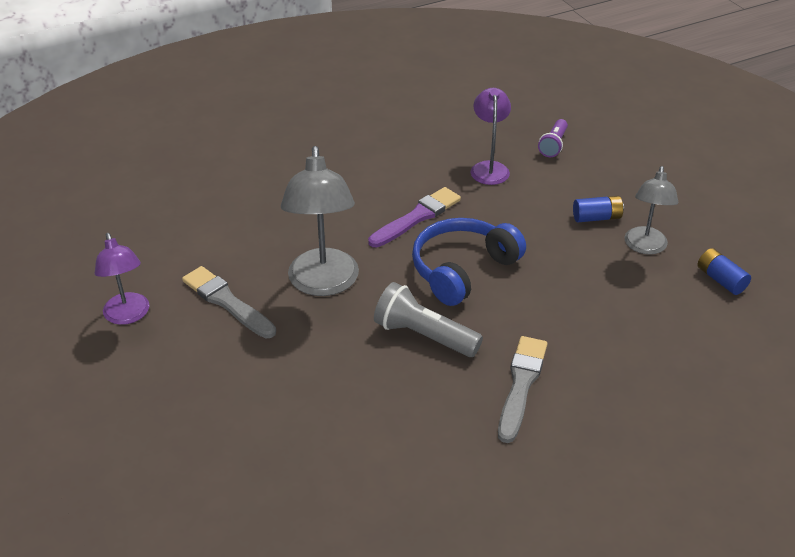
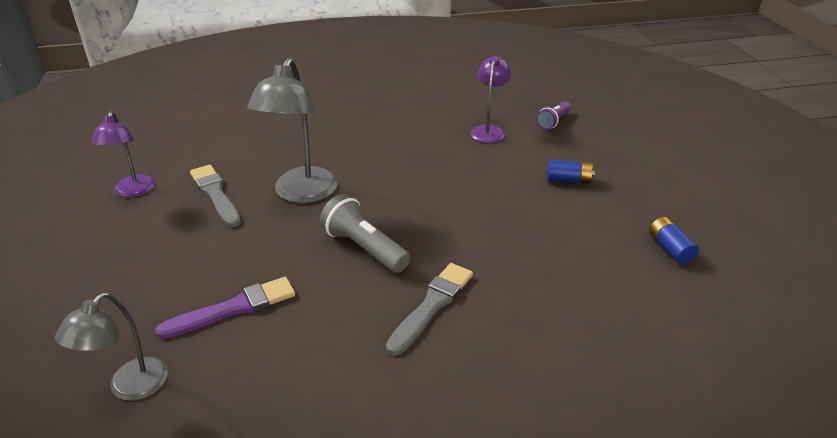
camera: 15 degrees right, 5 degrees down
purple brush [368,187,461,247] -> purple brush moved to [155,277,295,339]
blue headphones [412,218,526,306] -> none
grey lamp [625,166,678,255] -> grey lamp moved to [55,293,168,401]

